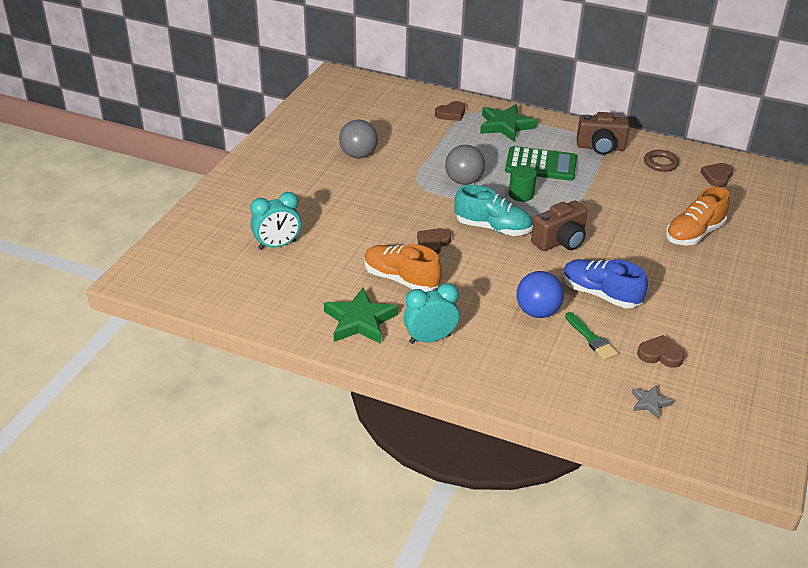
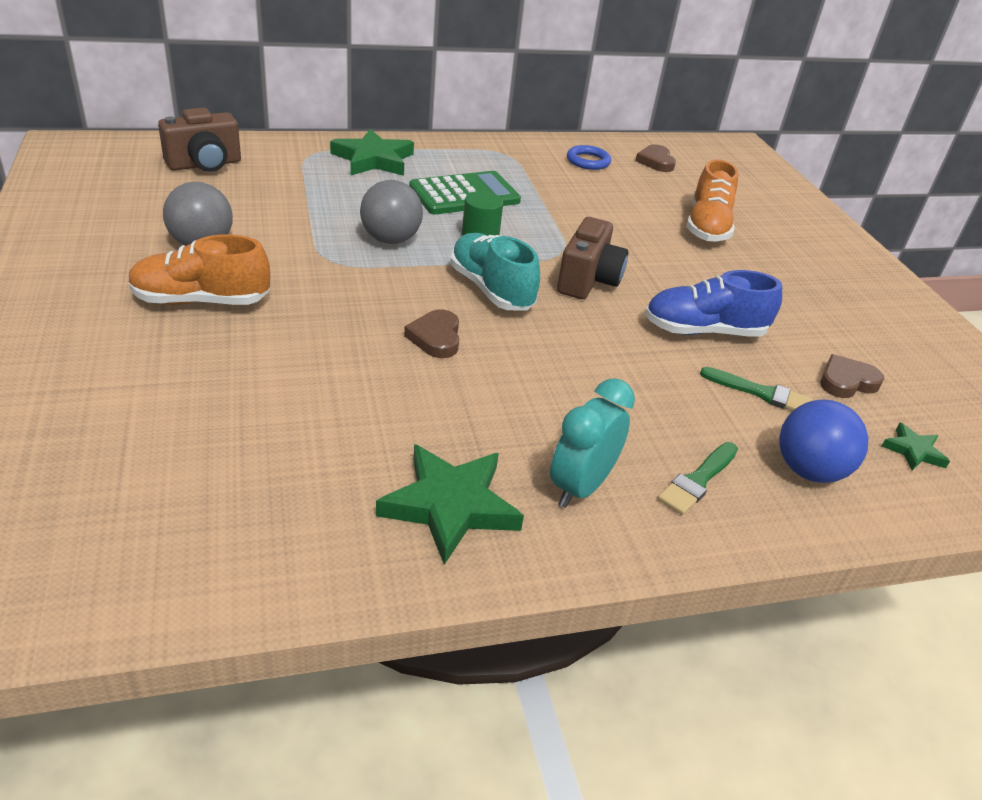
camera: 40 degrees left, 0 degrees up
turquoise clock [250,192,301,250] -> none
orange shoe [364,244,442,292] -> orange shoe moved to [128,235,270,305]
brown heart [435,101,465,121] -> none
turquoise shoe [454,185,533,236] -> turquoise shoe turned 105 degrees counterclockwise [450,233,540,310]
blue ball [517,271,564,318] -> blue ball moved to [779,399,868,483]
brown camera [577,112,630,155] -> brown camera moved to [158,108,241,172]
grey star [632,386,673,419] -> green star [882,423,950,471]
brown ring [644,150,679,172] -> blue ring [567,145,611,170]
none -> green brush [658,442,738,515]

